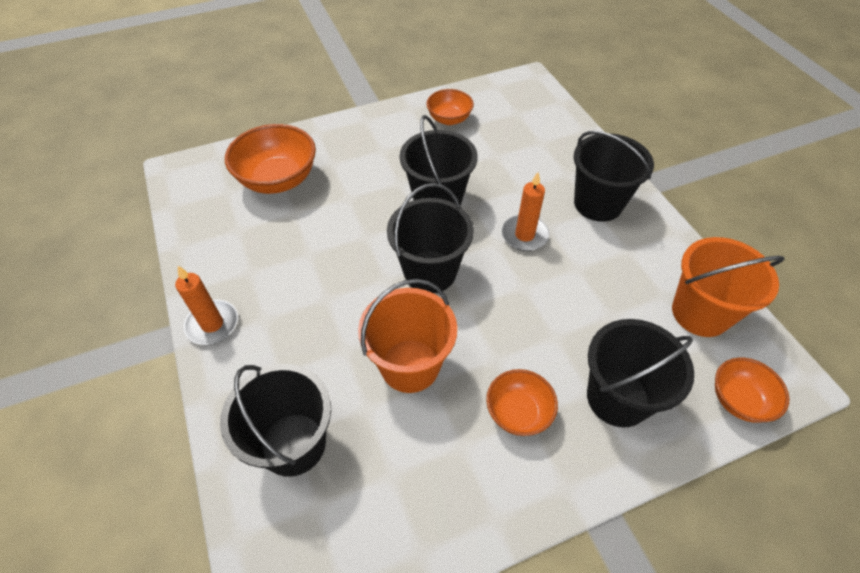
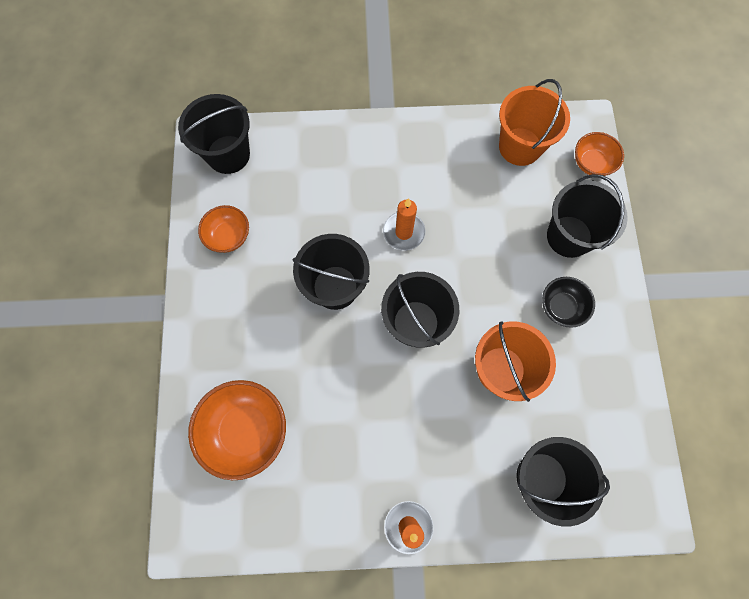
camera: 70 degrees left, 20 degrees up
orange bowl [486,369,558,436] -> black bowl [542,277,595,328]
black bucket [574,131,654,222] -> black bucket moved to [178,94,250,174]

